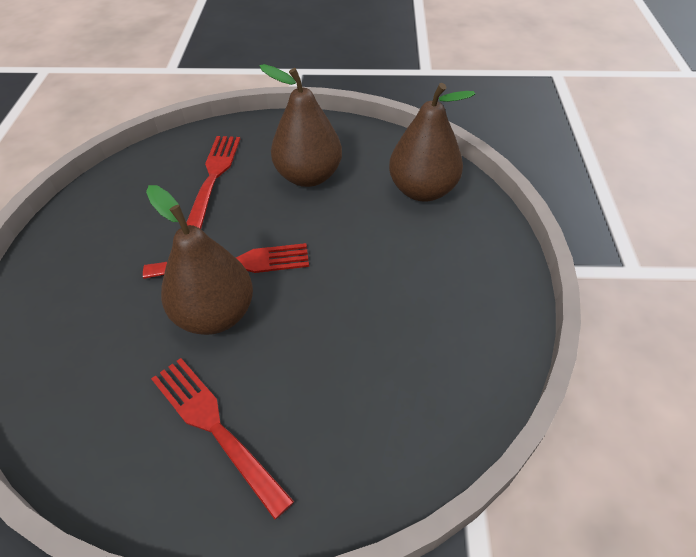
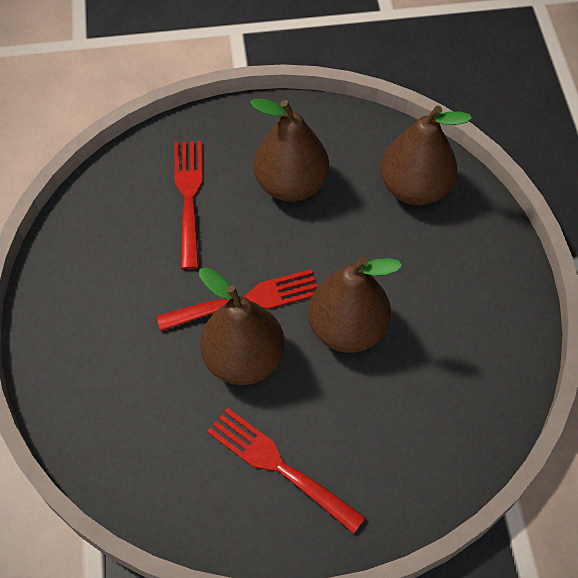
camera: 10 degrees left, 10 degrees up
none -> brown pear [308,257,402,353]

